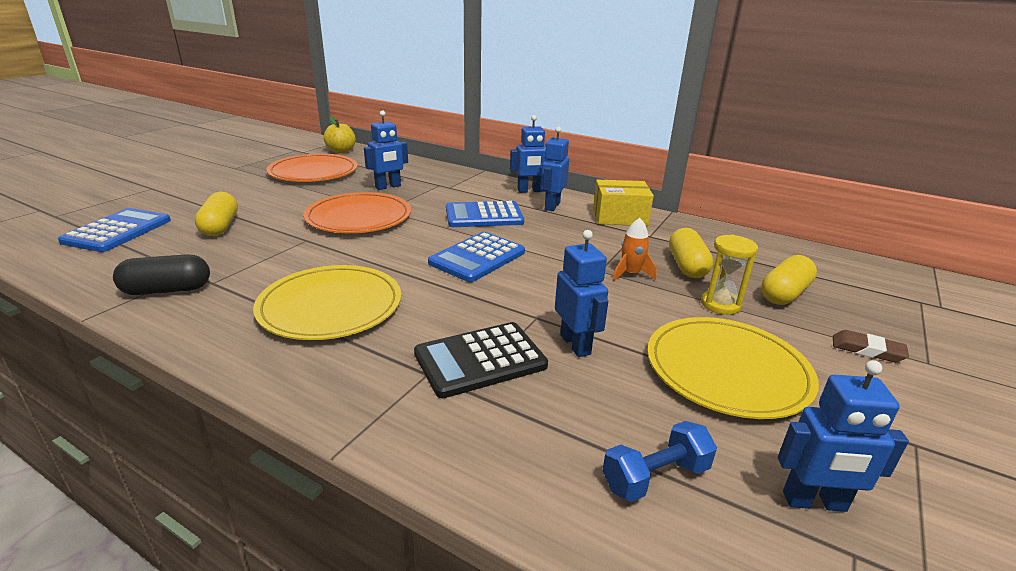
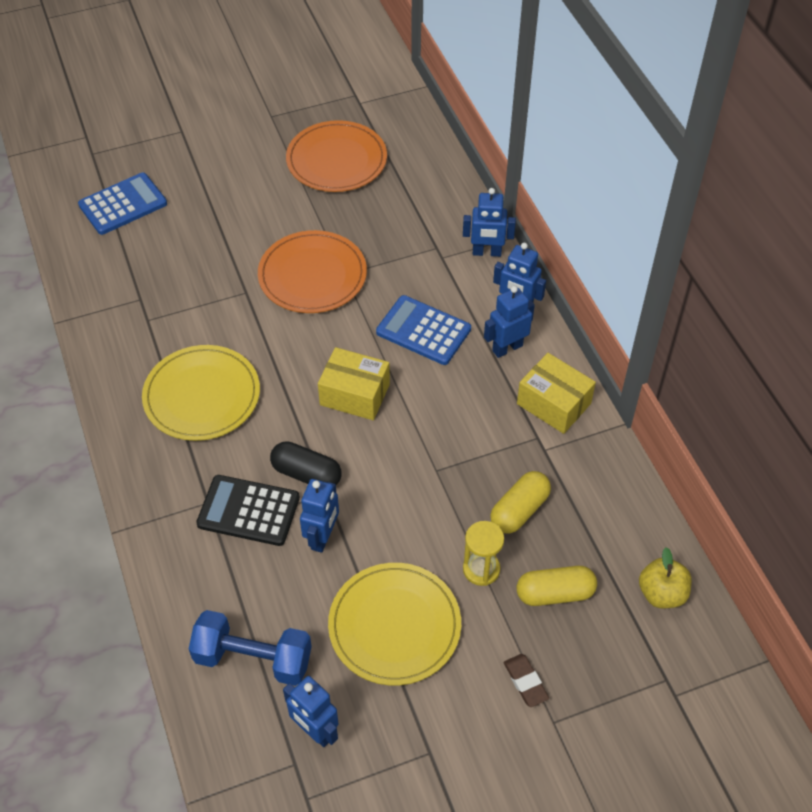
camera: 40 degrees right, 25 degrees up
black capsule [113,254,210,295] -> black capsule moved to [270,441,341,485]
yellow capsule [195,192,238,236] -> none
yellow apple [324,117,356,153] -> yellow apple moved to [639,547,692,608]
blue robot [364,110,408,190] -> blue robot moved to [463,188,516,257]
blue calculator [428,232,525,282] -> yellow box [318,347,390,420]
blue dumbbell [602,421,717,502] -> blue dumbbell [189,610,312,686], size x1.59
orange rocket [612,218,657,281] -> none

